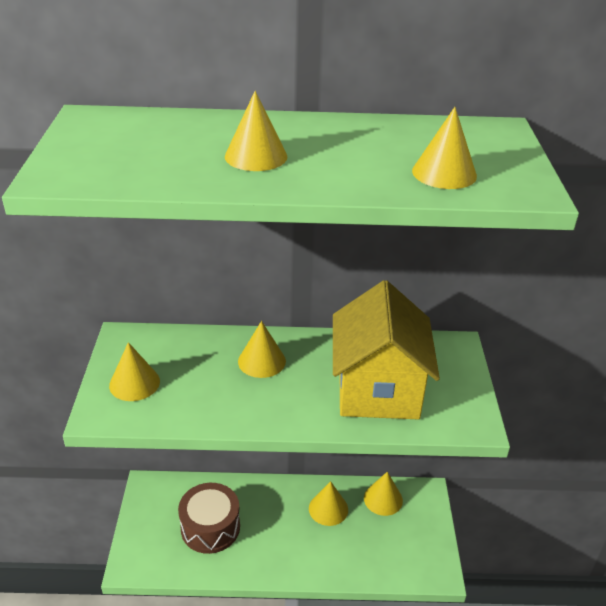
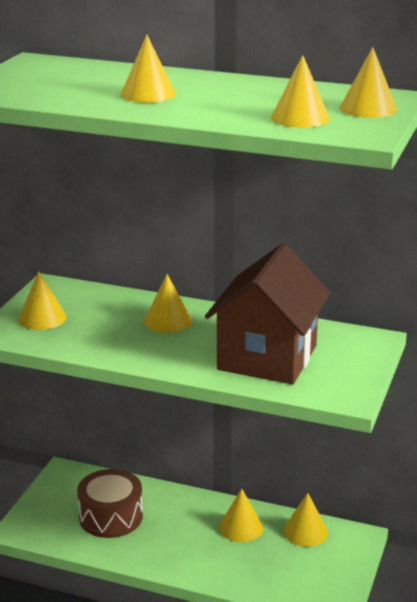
camera: 20 degrees right, 10 degrees down
yellow house [333,280,440,420] -> brown house [205,243,330,384]
none -> yellow cone [340,47,397,118]

